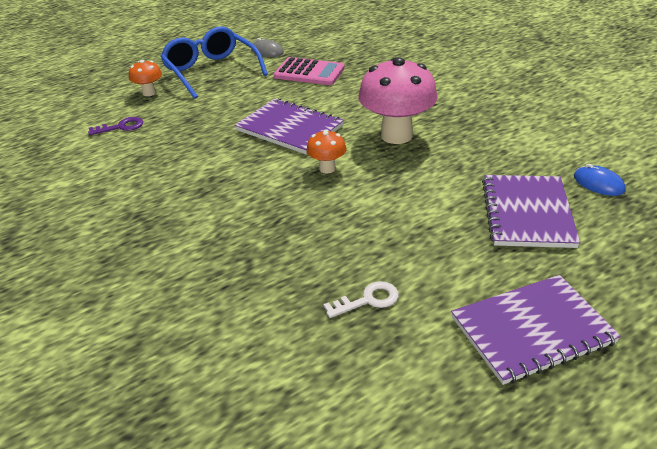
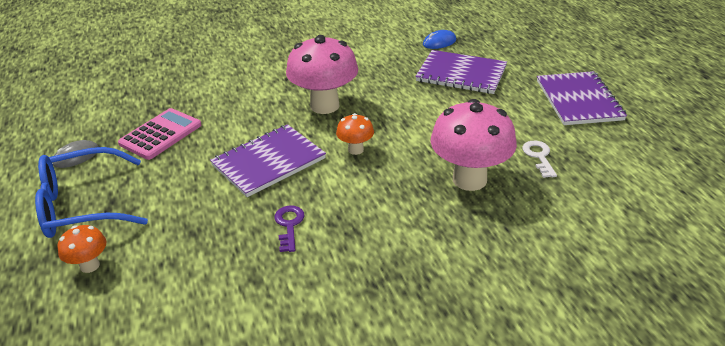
camera: 75 degrees left, 0 degrees up
purple key [88,117,143,135] -> purple key moved to [274,206,305,252]
none -> pink mushroom [430,99,517,191]

